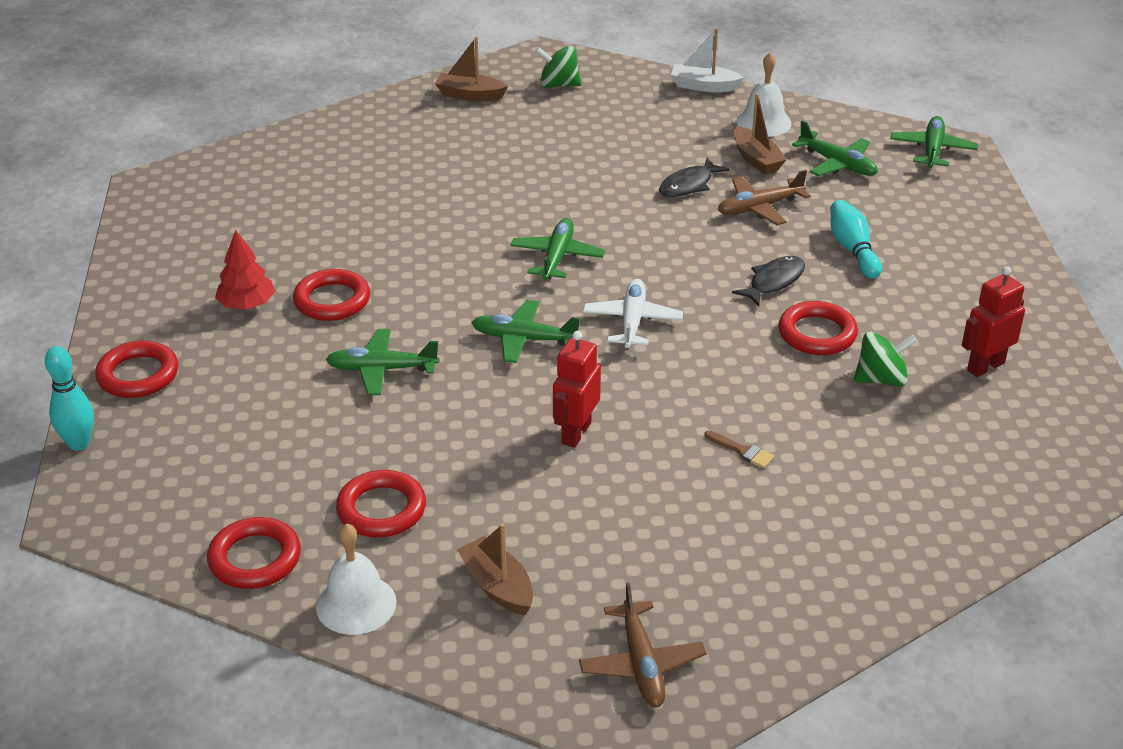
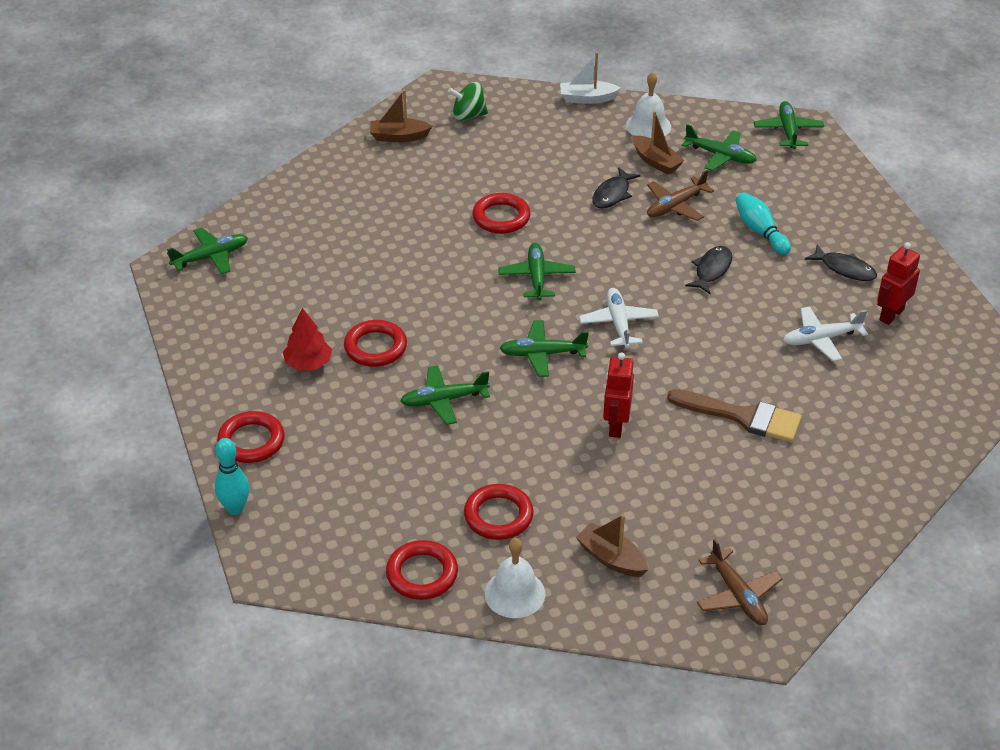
camera: 15 degrees left, 5 degrees up
brown brush [704,431,774,468] -> brown brush [667,389,802,443], size x2.34
red ring [778,301,858,355] -> red ring moved to [472,193,530,234]
green spinning top [854,332,917,387] -> white plane [783,306,868,361]
none -> green plane [167,228,248,274]
none -> black fish [805,245,877,281]

